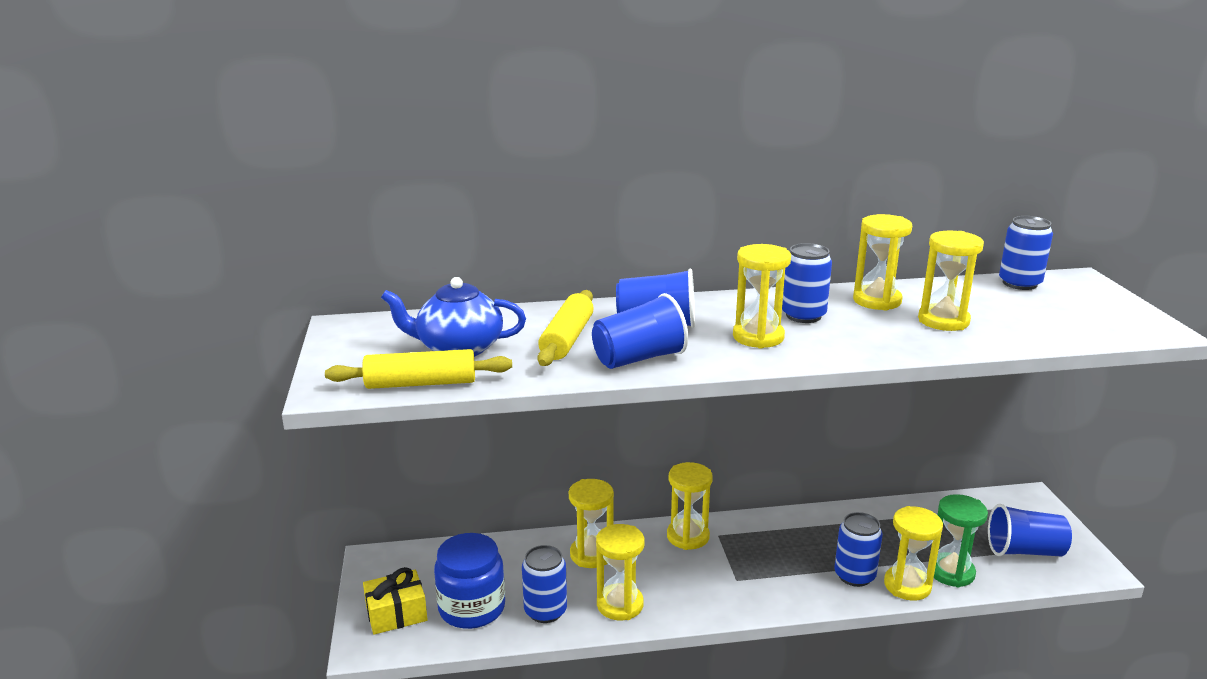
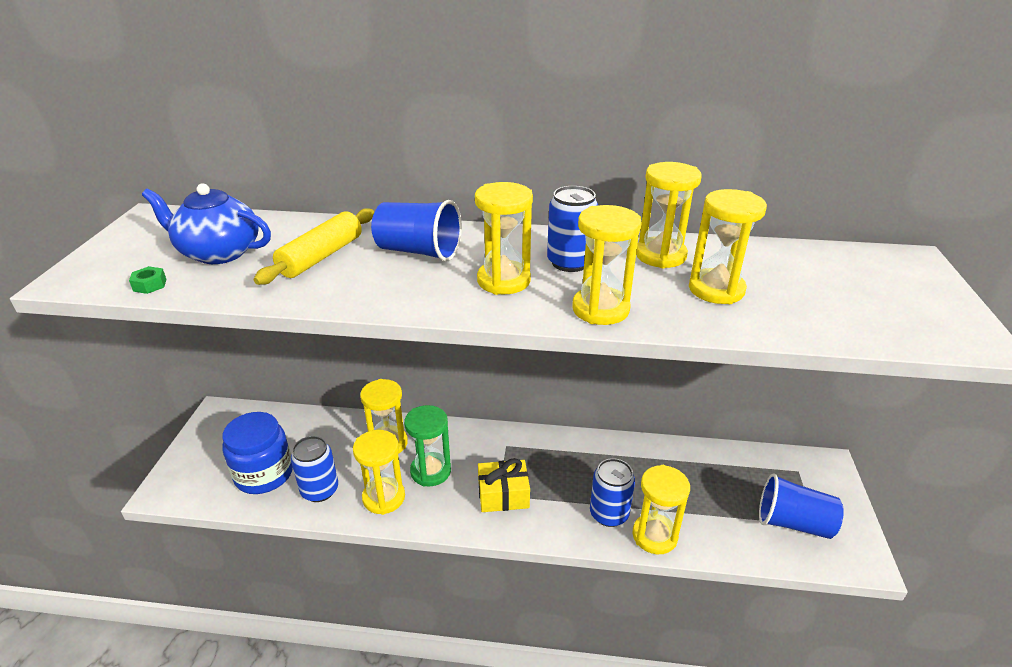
camera: 15 degrees right, 10 degrees up
yellow rolling pin [325,349,512,389] -> green nut [129,266,167,294]
yellow gift [363,567,428,635] -> yellow gift moved to [478,458,530,512]
blue cup [592,293,688,369] -> none
yellow hourglass [667,462,713,550] -> yellow hourglass moved to [572,205,642,325]
green hourglass [934,494,988,587] -> green hourglass moved to [404,405,451,487]
blue can [999,216,1053,290] -> none

